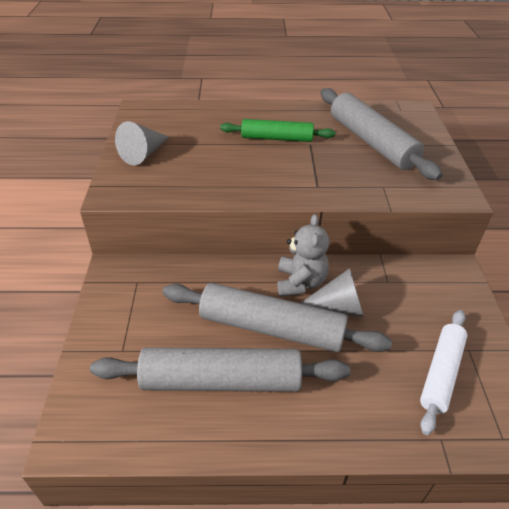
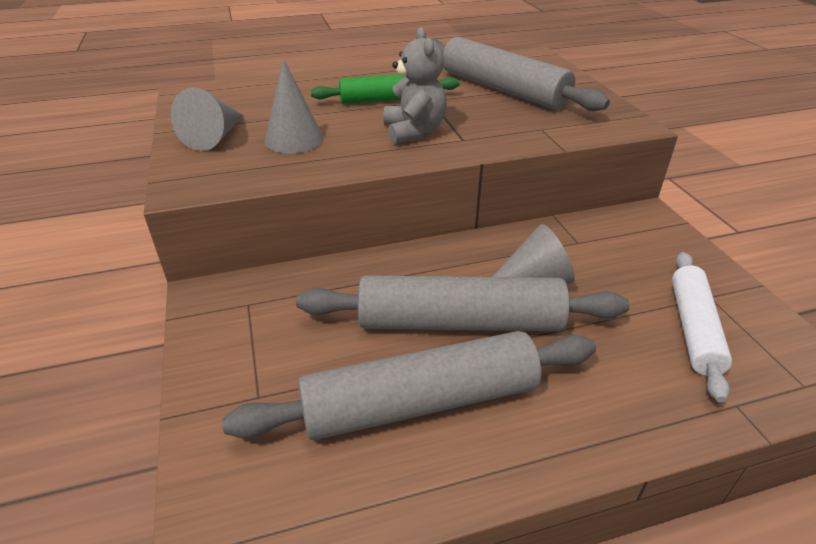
camera: 15 degrees left, 5 degrees down
grey teddy bear [277,214,329,297] -> grey teddy bear moved to [384,27,447,144]
none -> grey cone [265,58,324,153]

